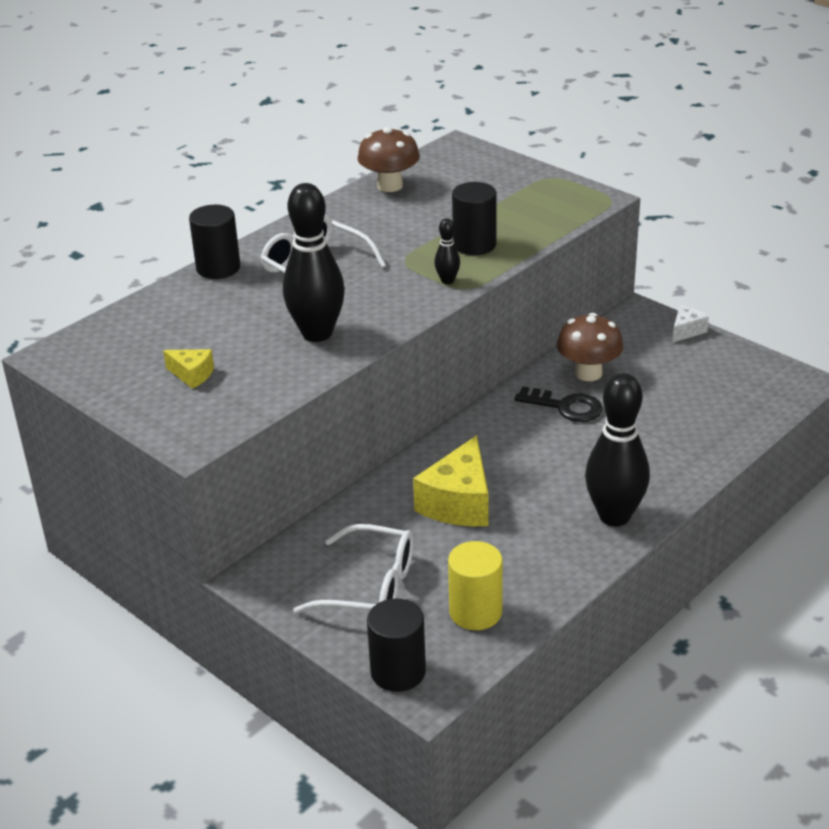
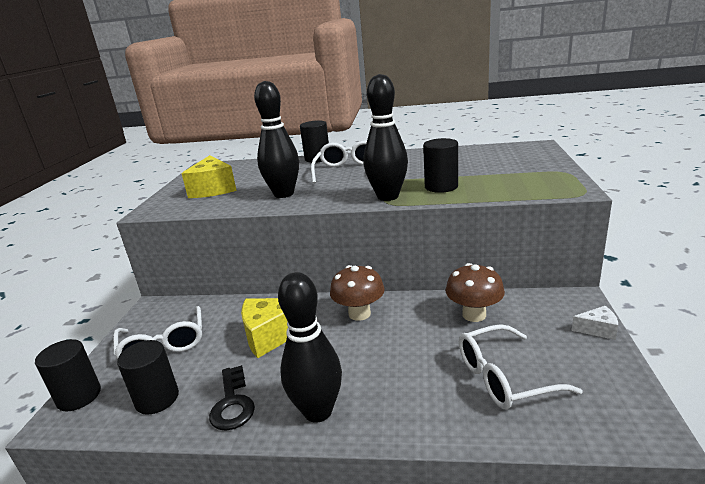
camera: 55 degrees right, 10 degrees down
yellow cheese [163,349,214,389] -> yellow cheese [181,155,237,198], size x1.95
brown mushroom [358,127,420,192] -> brown mushroom moved to [330,265,385,321]
black bowling pin [434,218,460,284] -> black bowling pin [363,74,408,201], size x2.26
yellow cylinder [448,541,503,630] -> black cylinder [117,340,179,415]
black key [515,386,603,422] -> black key moved to [209,365,255,431]
none -> white glasses [459,324,583,409]

